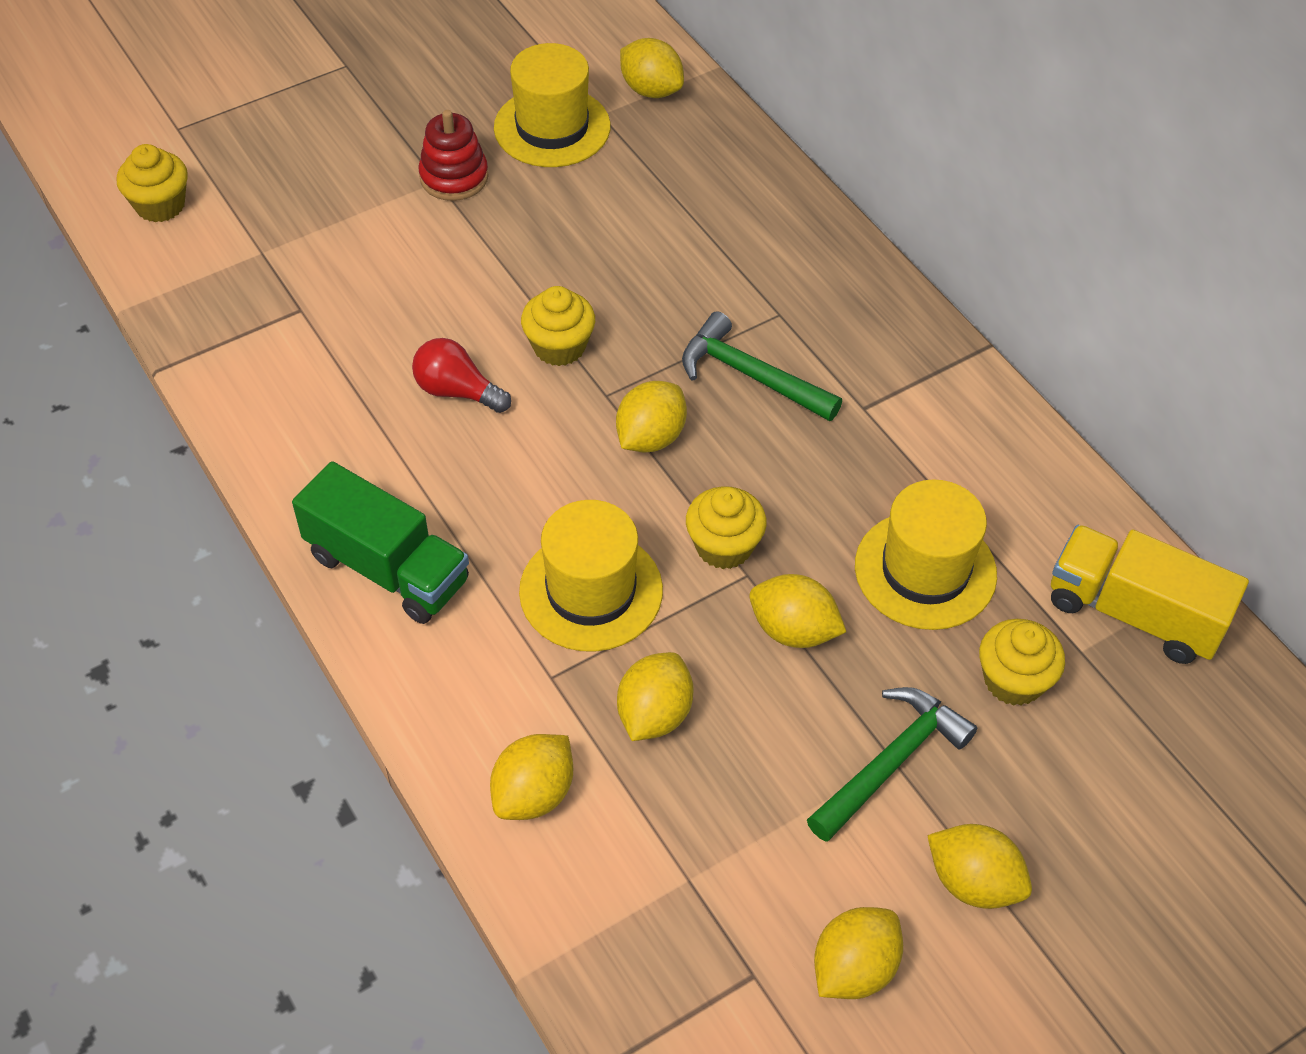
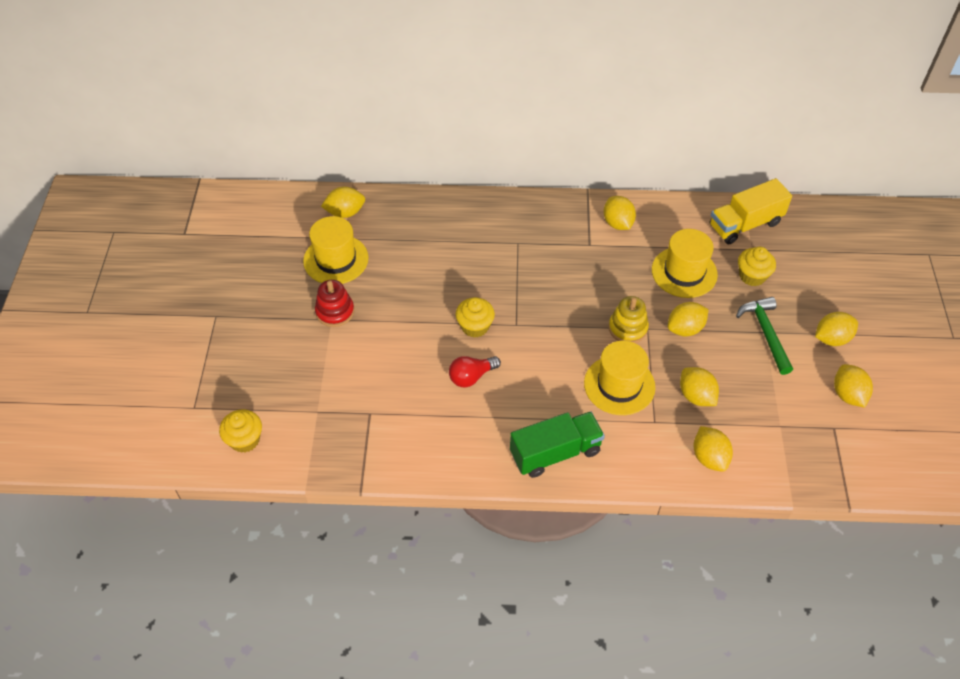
camera: 55 degrees left, 0 degrees up
yellow lemon [616,381,687,453] -> yellow lemon moved to [604,196,636,230]
green hammer [682,311,842,421] -> none
yellow cupcake [686,486,767,569] -> yellow stacking toy [608,296,649,343]

